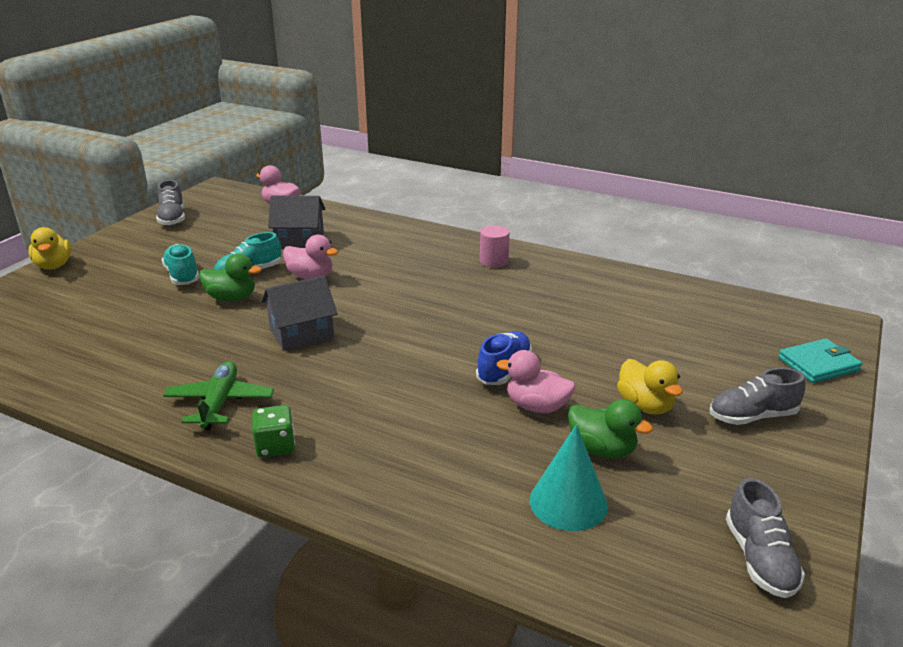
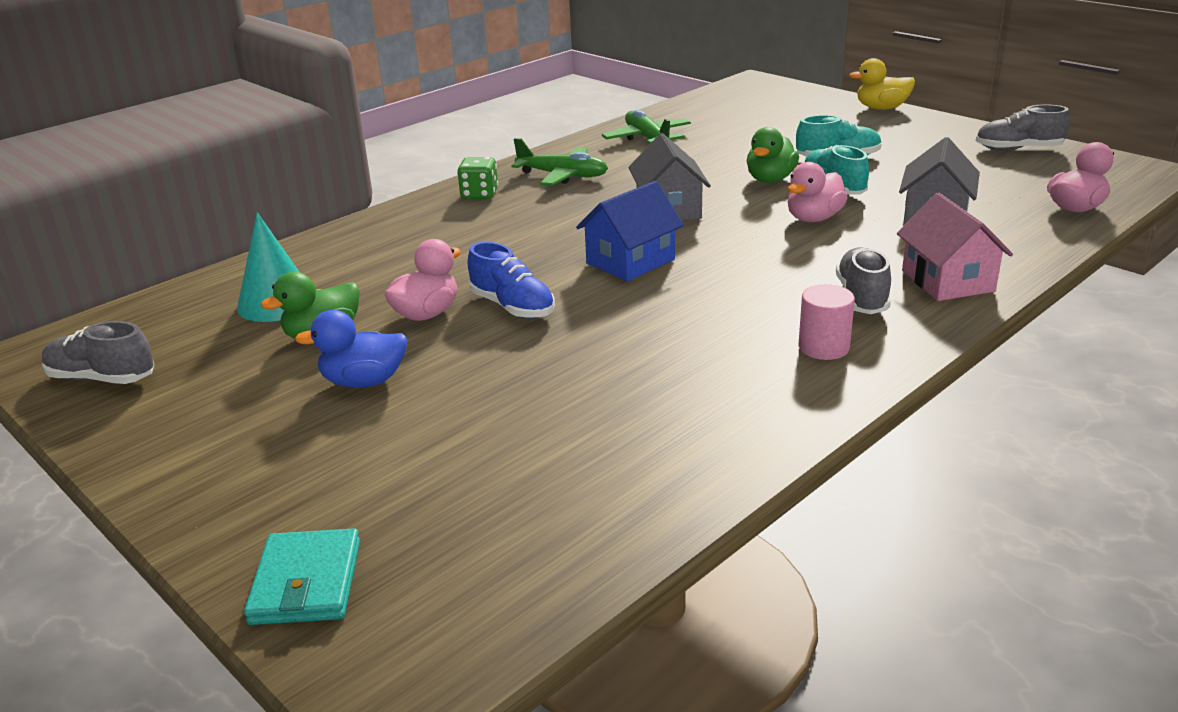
camera: 110 degrees right, 0 degrees up
yellow duck [617,359,683,415] -> blue duck [295,310,408,388]
grey shoe [710,368,806,425] -> grey shoe moved to [836,247,891,314]
none -> blue house [576,181,684,281]
none -> green plane [602,110,691,144]
none -> pink house [897,193,1013,301]

